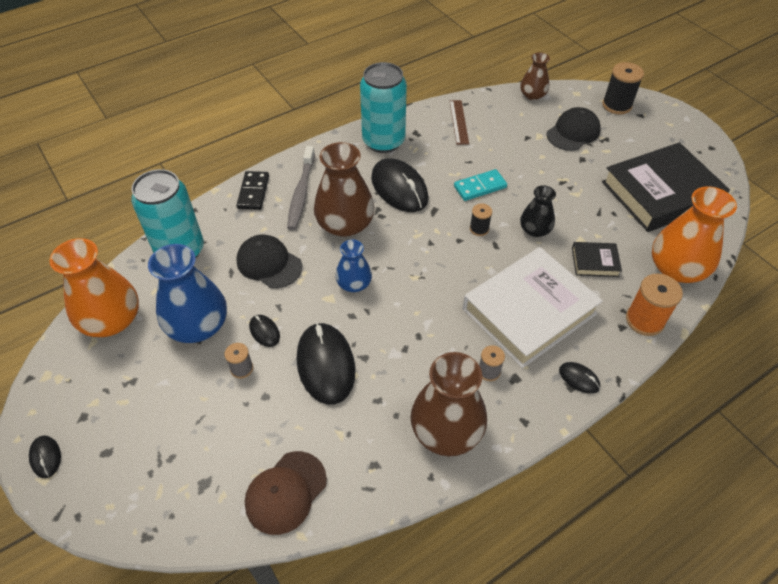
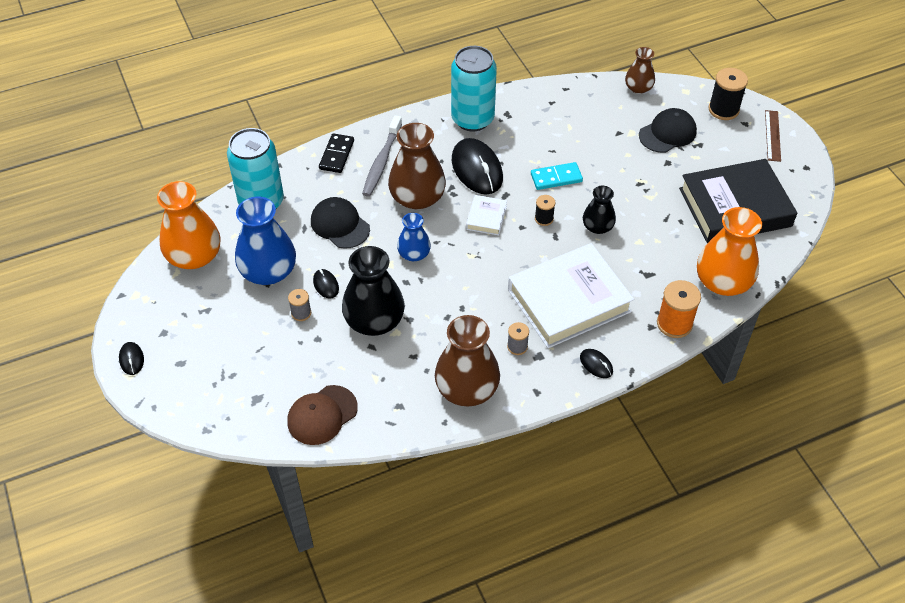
camera: 10 degrees right, 0 degrees up
black mouse [296,322,356,405] -> black vase [342,246,405,336]
brown ruler [450,100,469,145] -> brown ruler moved to [765,110,781,162]
black book [572,242,622,277] -> none
none -> white book [466,195,507,235]

